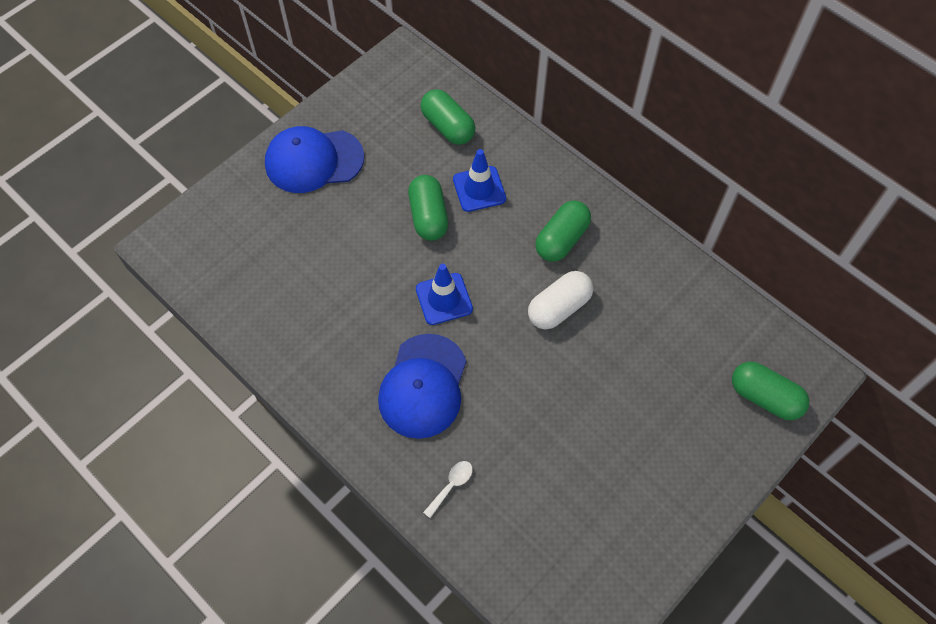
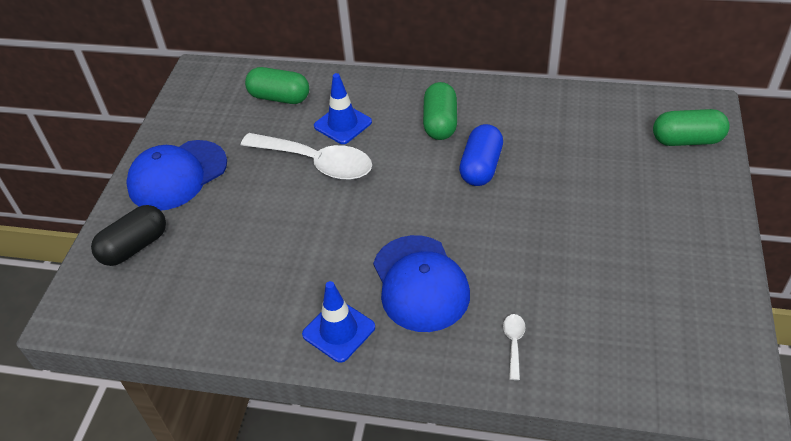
camera: 30 degrees left, 15 degrees down
green capsule [408,175,448,241] -> white spoon [241,133,372,180]
blue traffic cone [416,264,473,325] -> blue traffic cone moved to [302,281,375,363]
white capsule [528,271,593,330] -> blue capsule [459,124,503,186]
none -> black capsule [91,205,166,266]

